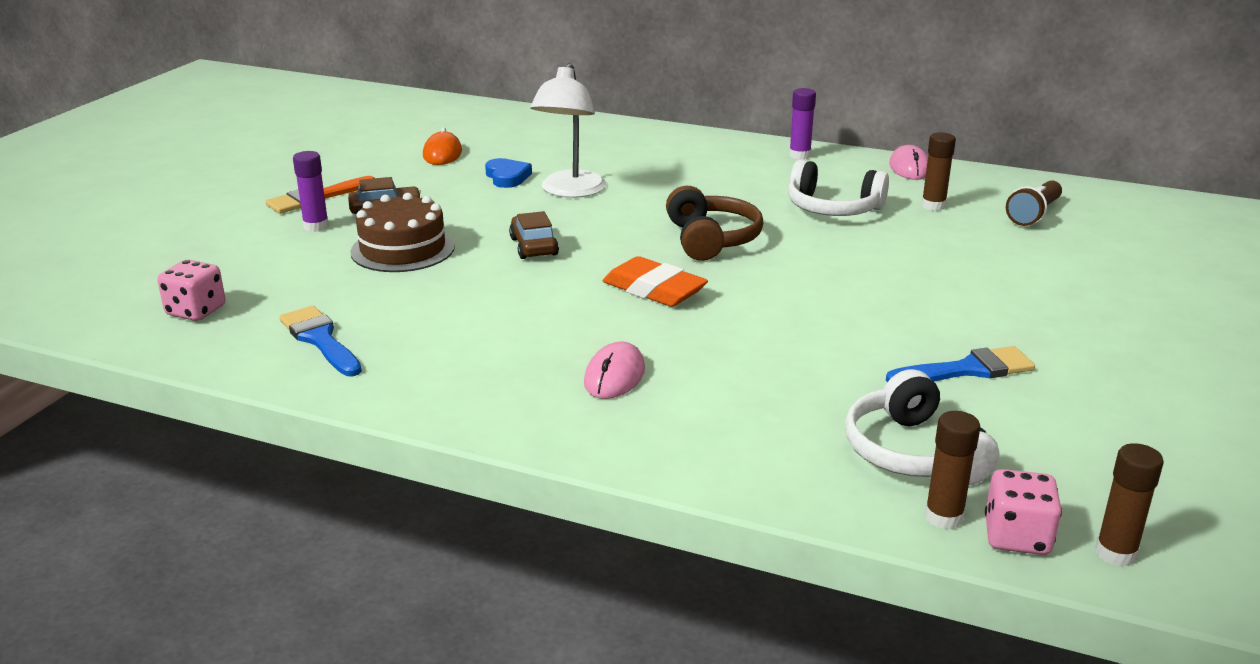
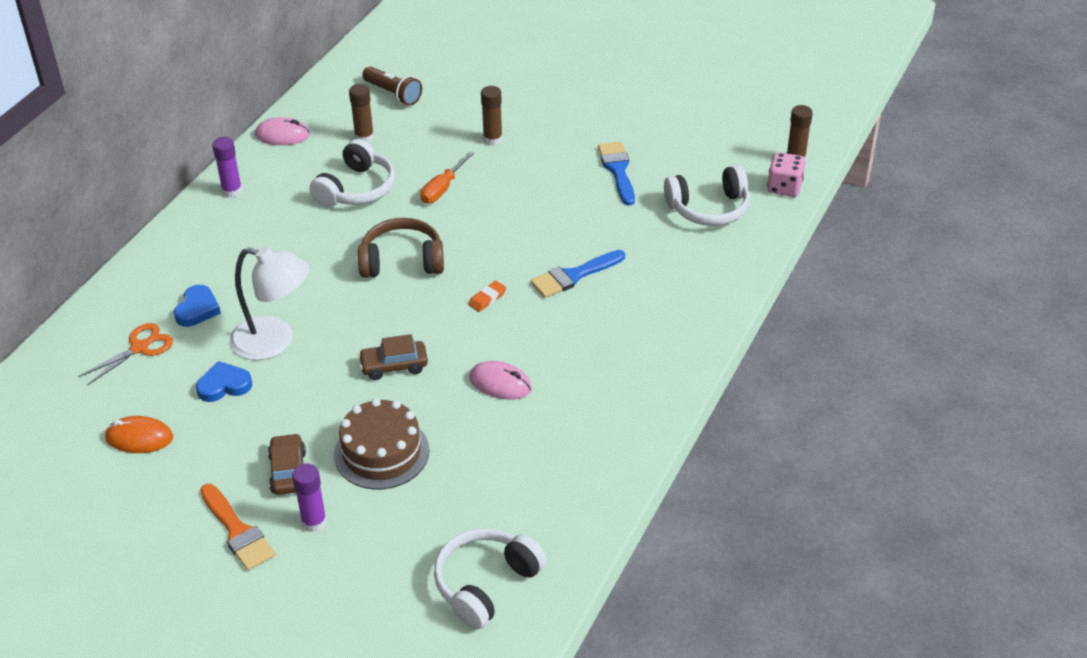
camera: 85 degrees left, 15 degrees up
pink dice [157,260,226,321] -> white headphones [434,528,547,630]
blue brush [279,306,362,376] -> blue brush moved to [531,250,625,298]
pink mouse [584,341,645,399] -> pink mouse moved to [469,361,532,400]
orange eraser [603,256,708,307] -> orange eraser [469,281,506,312], size x0.49
brown glue stick [924,411,980,529] -> brown glue stick moved to [481,86,503,145]
none -> orange scissors [78,323,173,385]
none -> blue heart [174,285,221,327]
none -> orange screwdriver [420,151,474,204]

